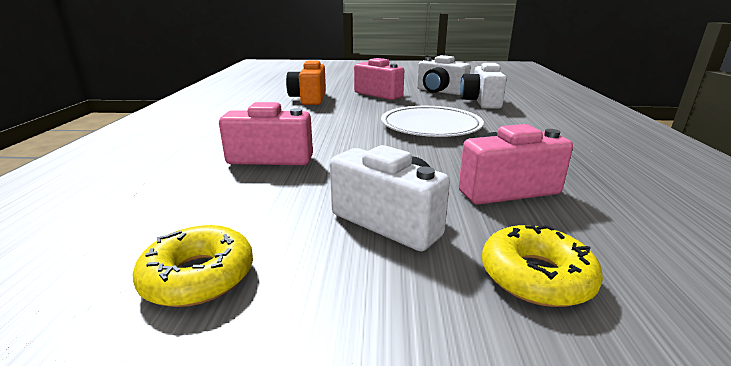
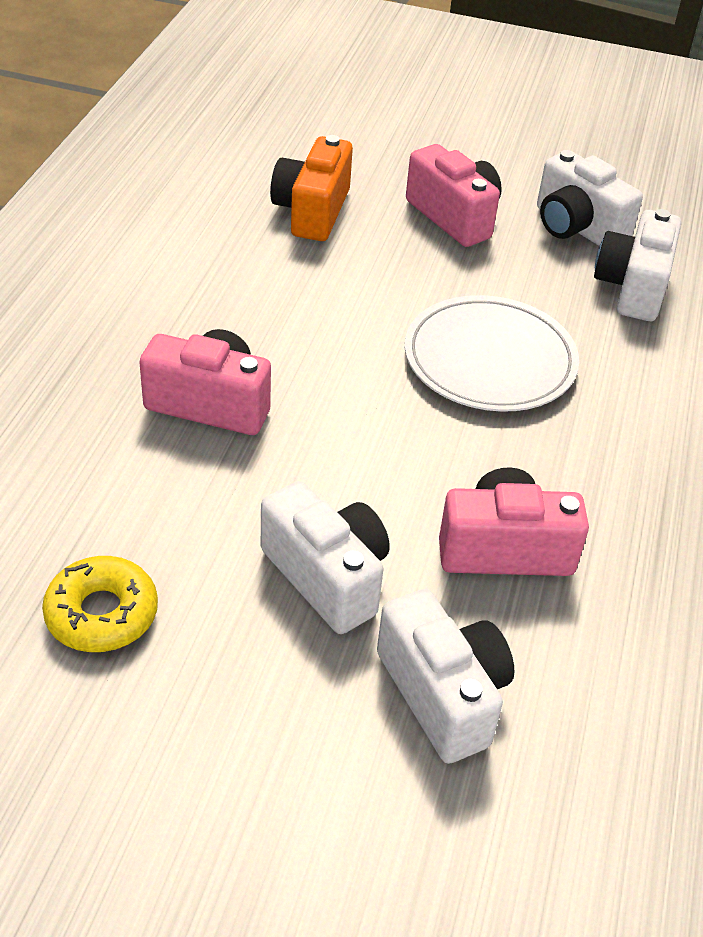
camera: 10 degrees right, 20 degrees up
yellow donut [482,225,603,307] -> white camera [377,589,515,764]

